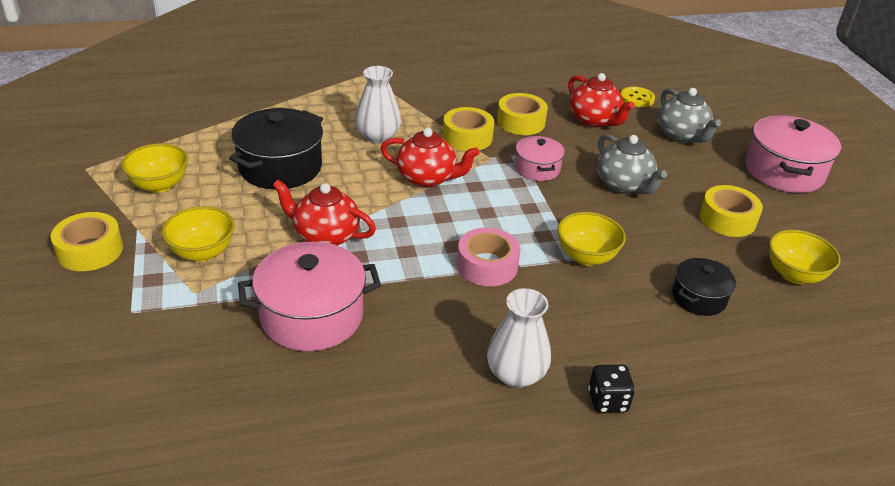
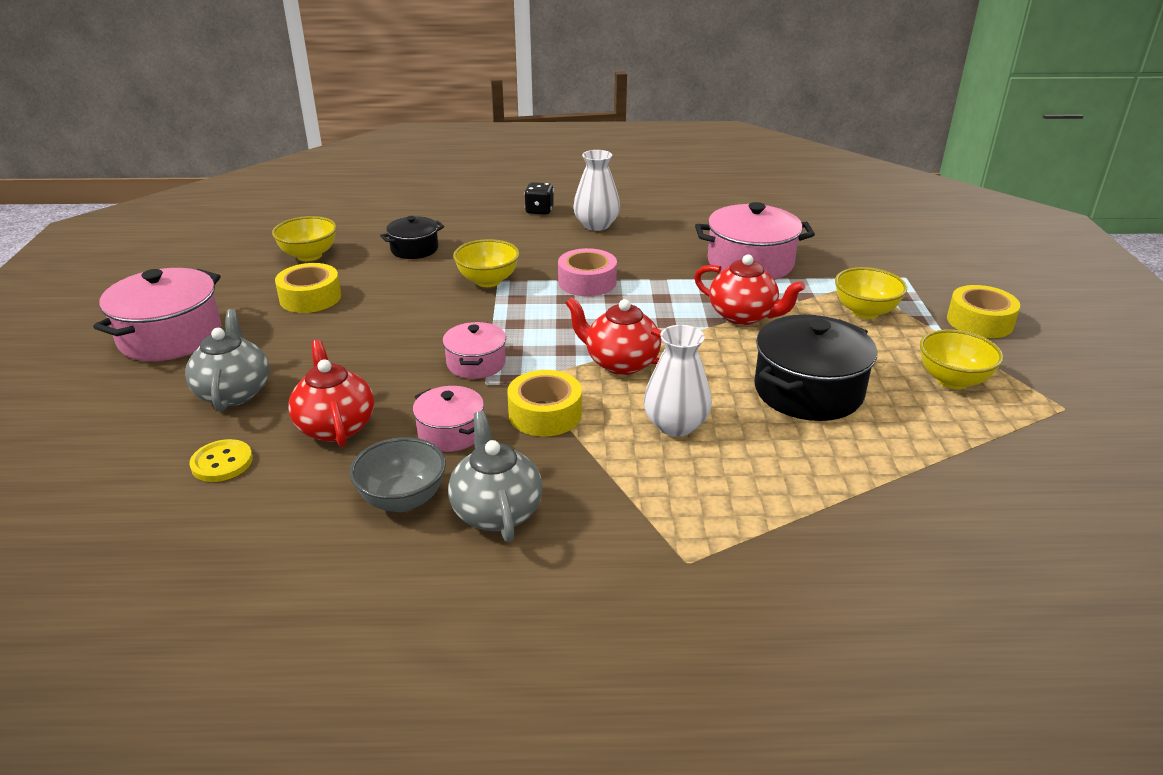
camera: 165 degrees left, 5 degrees down
yellow tape [497,93,548,135] -> pink pot [413,386,484,452]
grey teapot [597,134,667,194] -> grey teapot moved to [448,411,543,543]
none -> grey bowl [350,437,446,512]

